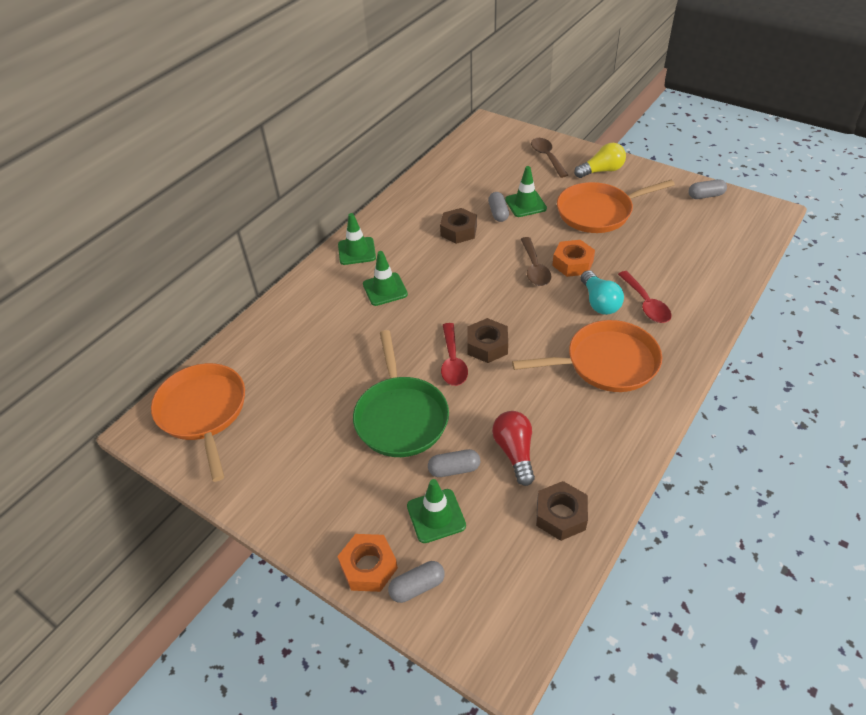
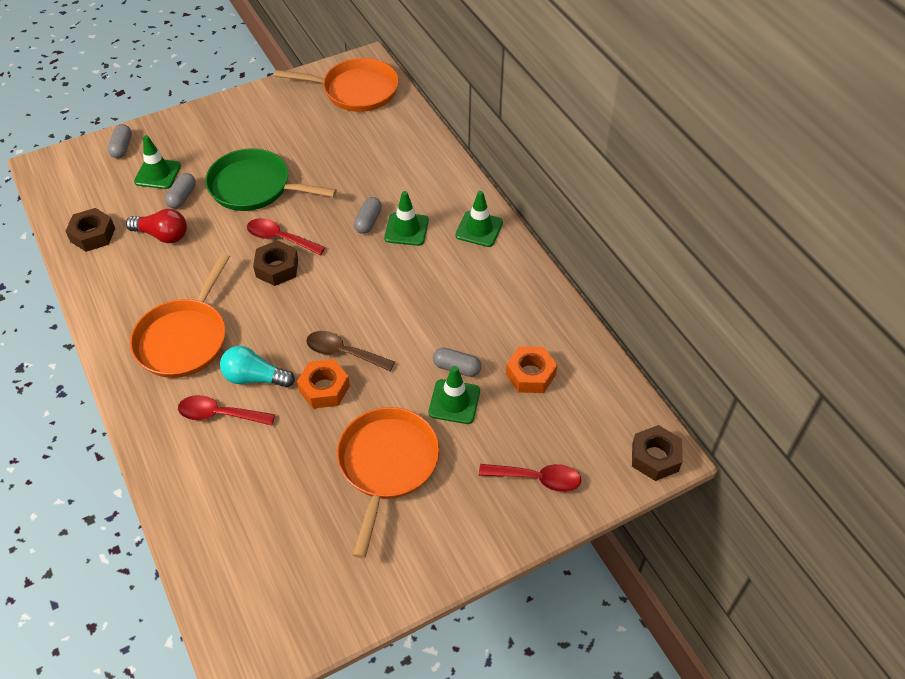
camera: 115 degrees right, 5 degrees up
orange nut [337,534,398,592] -> orange nut moved to [506,346,557,393]
brown nut [440,208,477,244] -> brown nut moved to [632,425,682,481]
brown spoon [531,138,568,178] -> red spoon [479,464,581,492]
yellow light bulb [574,143,626,178] -> none
grey capsule [689,179,727,199] -> grey capsule moved to [354,197,382,234]

